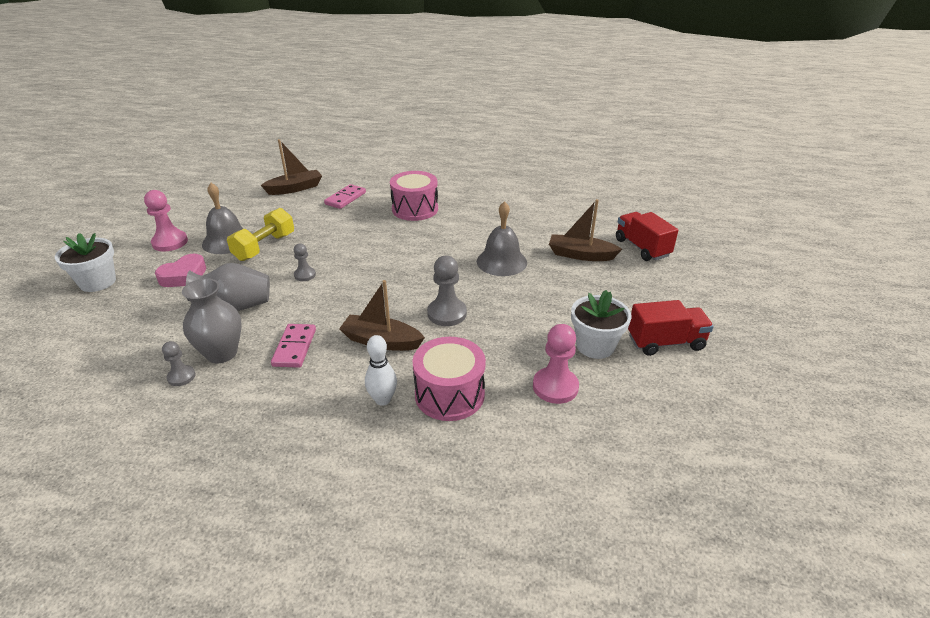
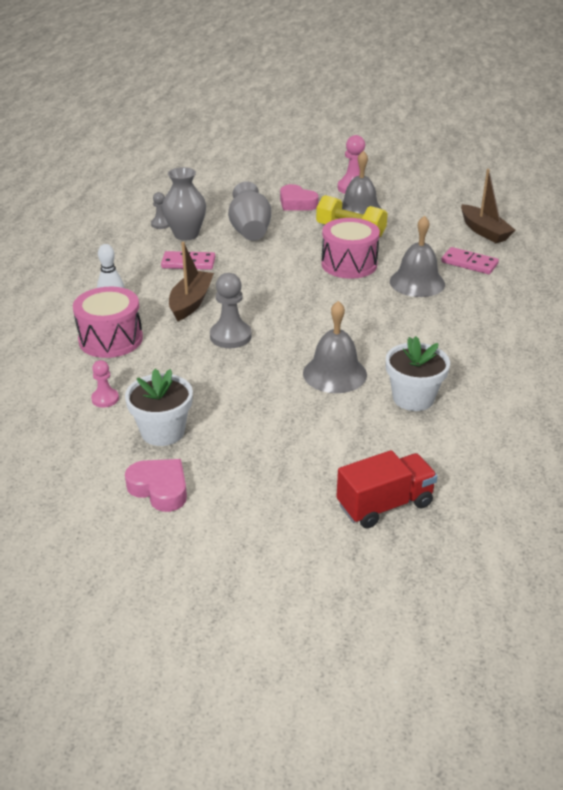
camera: 90 degrees right, 0 degrees up
white flower pot [55,233,116,292] -> white flower pot moved to [386,336,450,411]
grey pawn [294,244,316,281] -> none
pink drum [390,171,438,221] -> pink drum moved to [321,218,380,279]
pink pawn [533,324,579,404] -> pink pawn [91,360,119,408], size x0.59
brown boat [549,199,622,261] -> none
red truck [628,300,714,356] -> pink heart [125,459,187,512]
none -> grey bell [390,215,445,297]

